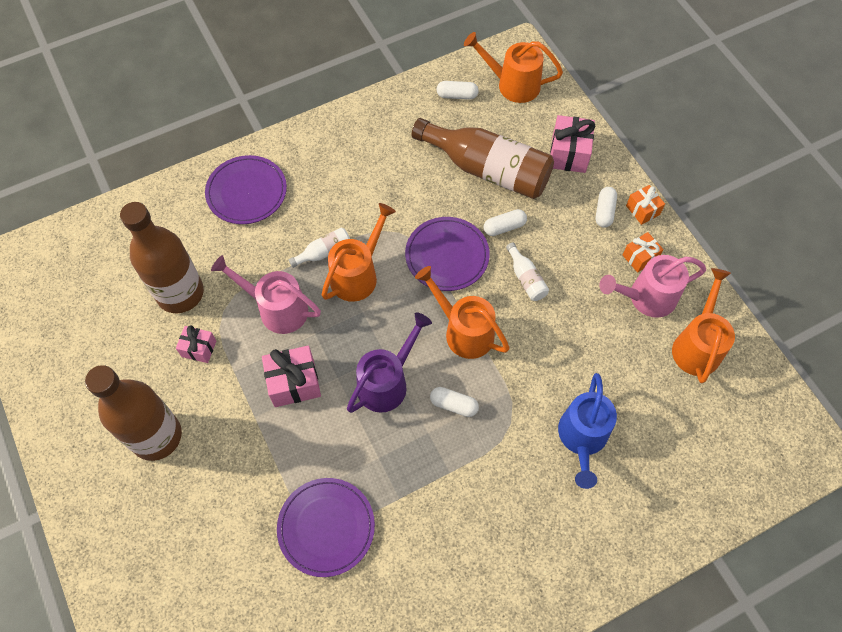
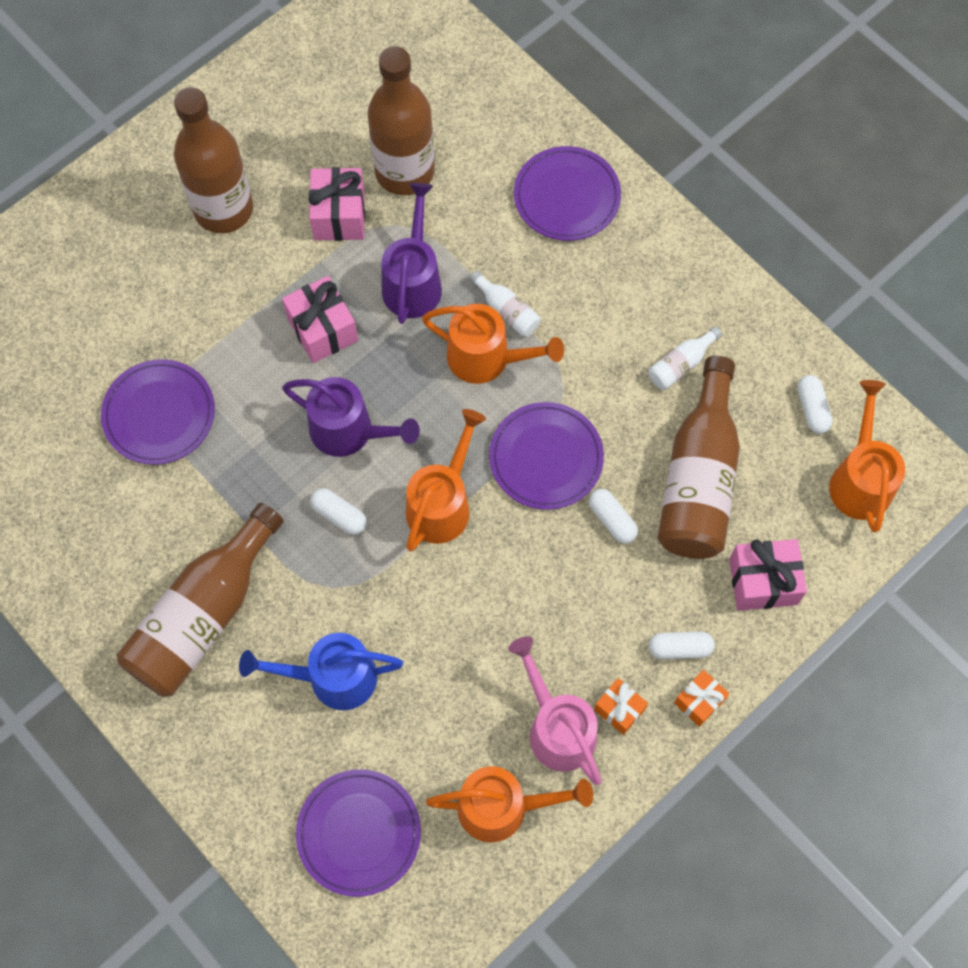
camera: 75 degrees right, 5 degrees up
pink gift [176,325,216,363] -> pink gift [308,167,365,241], size x1.62
pink watering can [211,255,321,334] -> purple watering can [381,183,442,324]
white capsule [430,387,479,417] -> white capsule turned 60 degrees counterclockwise [310,488,367,535]
white bottle [506,242,549,301] -> white bottle moved to [649,326,722,390]
none -> brown bottle [117,503,284,697]
none -> purple plate [296,769,421,897]

